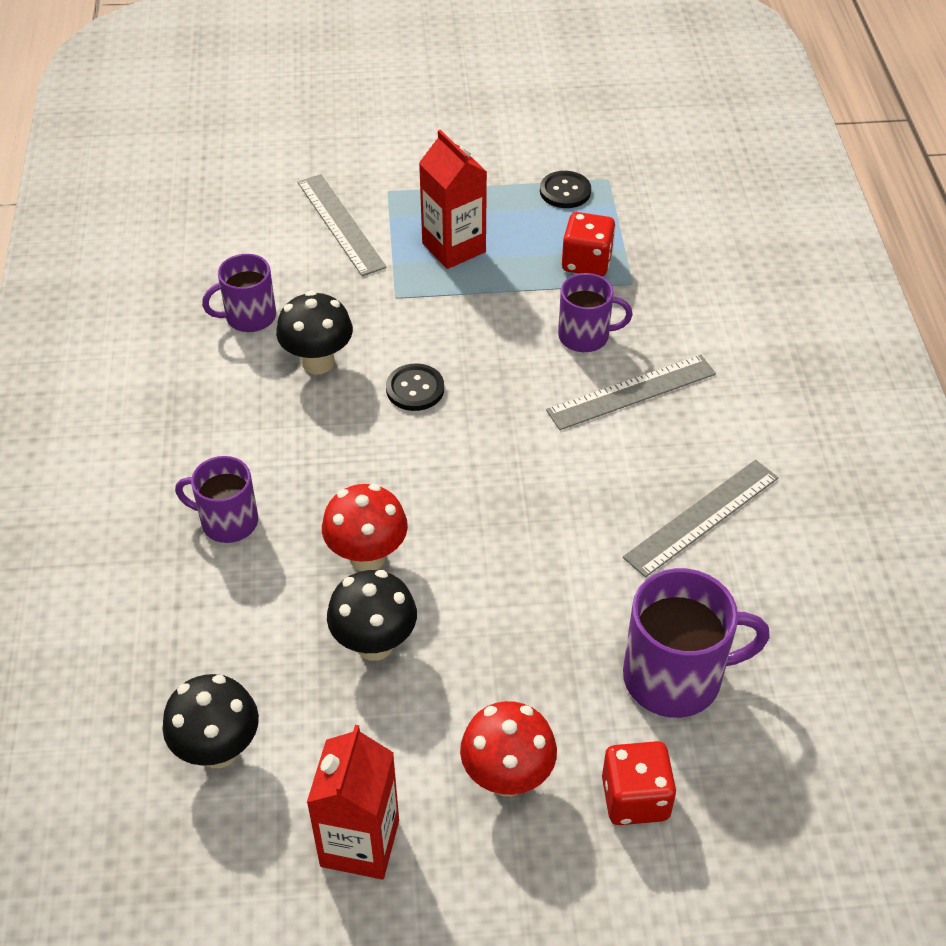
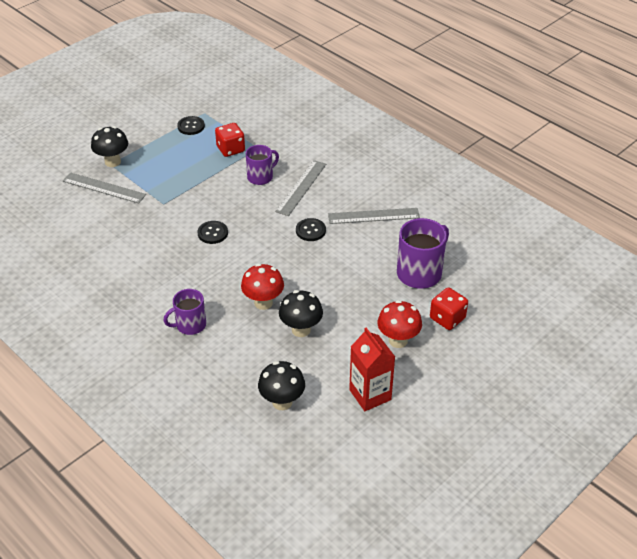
camera: 40 degrees left, 5 degrees down
purple mug [202,254,276,332] -> none
black mushroom [276,291,353,374] -> black mushroom moved to [91,126,128,167]
red carton [419,130,487,269] -> none
grey ruler [623,460,779,578] -> grey ruler turned 75 degrees clockwise [328,208,420,224]
none -> black button [296,218,326,241]

